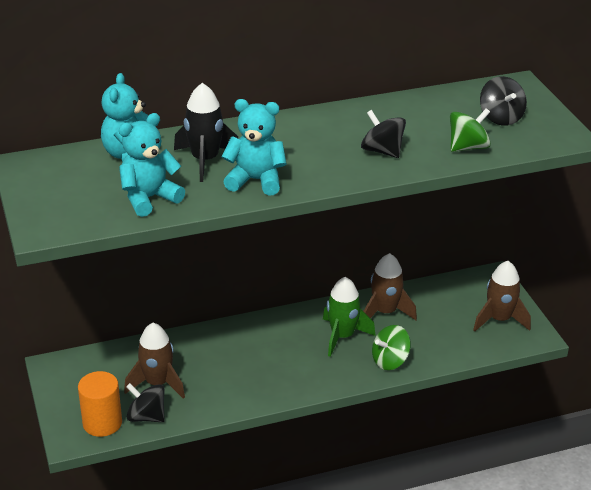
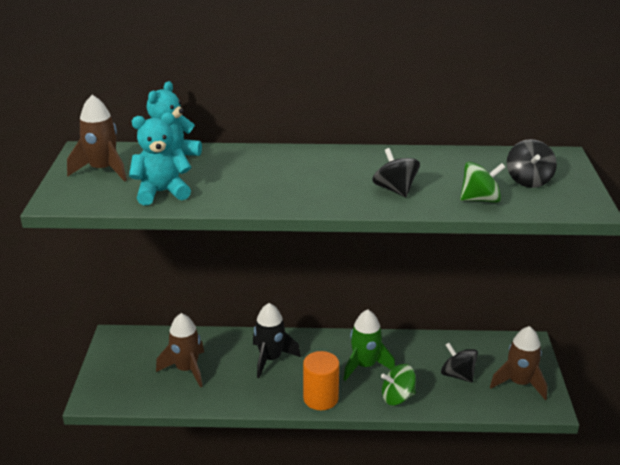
camera: 20 degrees right, 5 degrees down
orange cylinder [78,371,122,437] -> orange cylinder moved to [303,351,339,410]
black spinning top [126,383,165,422] -> black spinning top moved to [441,343,478,383]
black rocket [174,83,238,182] -> black rocket moved to [253,303,301,378]
turquoise teddy bear [221,99,287,196] -> none
brown rocket [364,253,417,320] -> brown rocket moved to [67,95,127,181]

